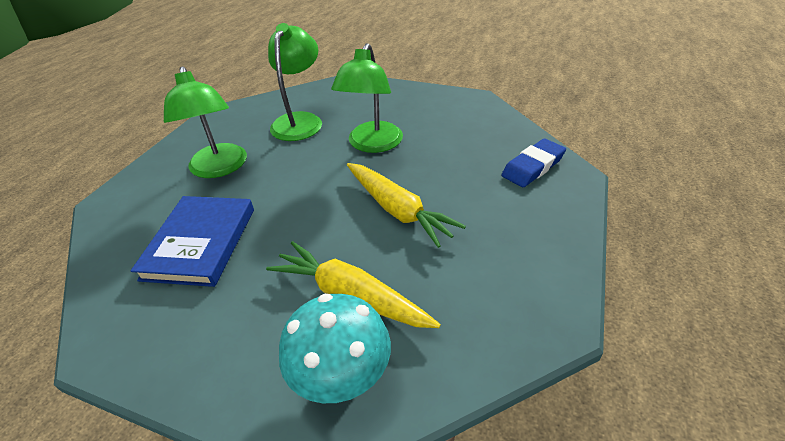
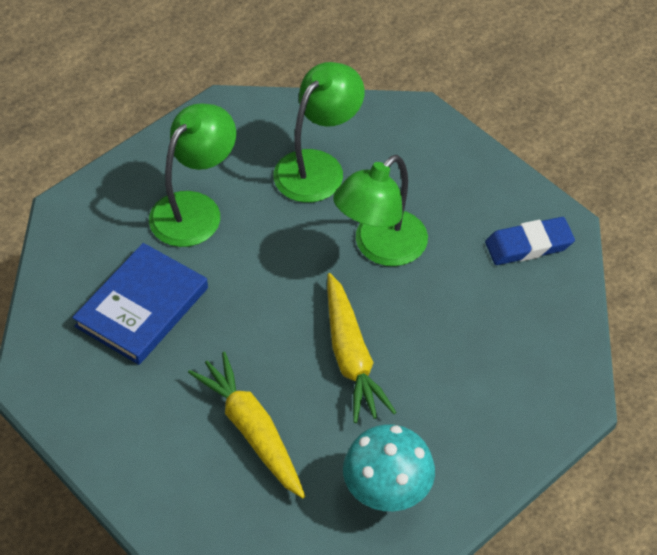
camera: 25 degrees right, 10 degrees up
green lamp [164,66,247,178] -> green lamp turned 150 degrees counterclockwise [149,104,236,247]
turquoise mushroom [279,294,391,403] -> turquoise mushroom moved to [343,424,435,511]
blue eraser [501,139,566,187] -> blue eraser moved to [485,217,575,265]

